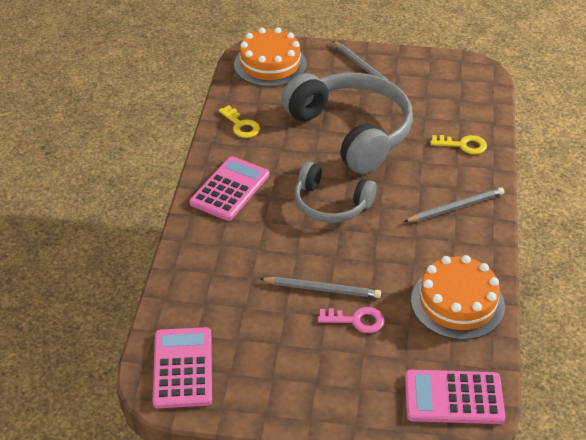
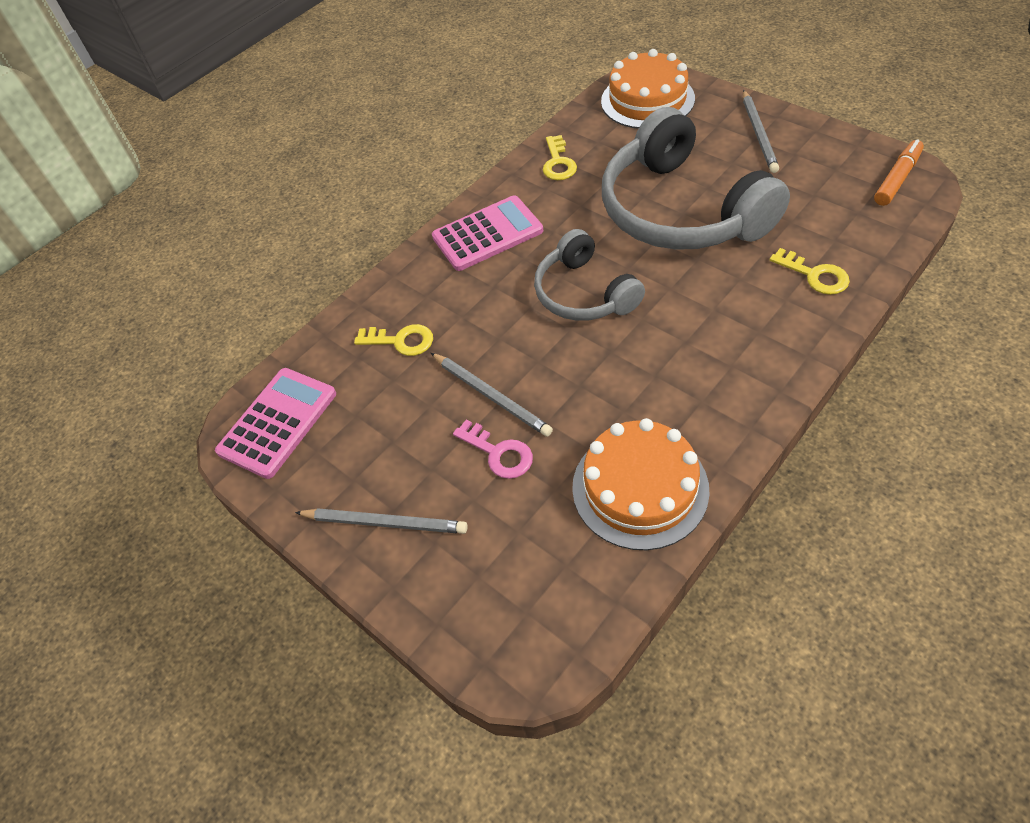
camera: 40 degrees right, 10 degrees up
grey headphones [281,72,413,174] -> grey headphones turned 150 degrees clockwise [602,107,790,250]
grey pencil [404,187,504,222] -> grey pencil moved to [295,508,468,534]
pink calculator [405,370,506,424] -> none
none -> yellow key [354,324,433,356]
none -> orange marker [874,139,924,206]

